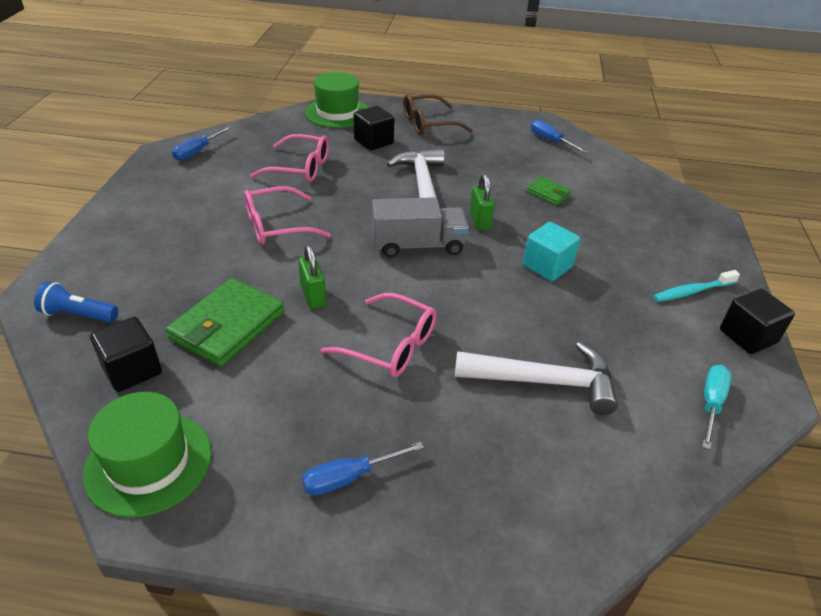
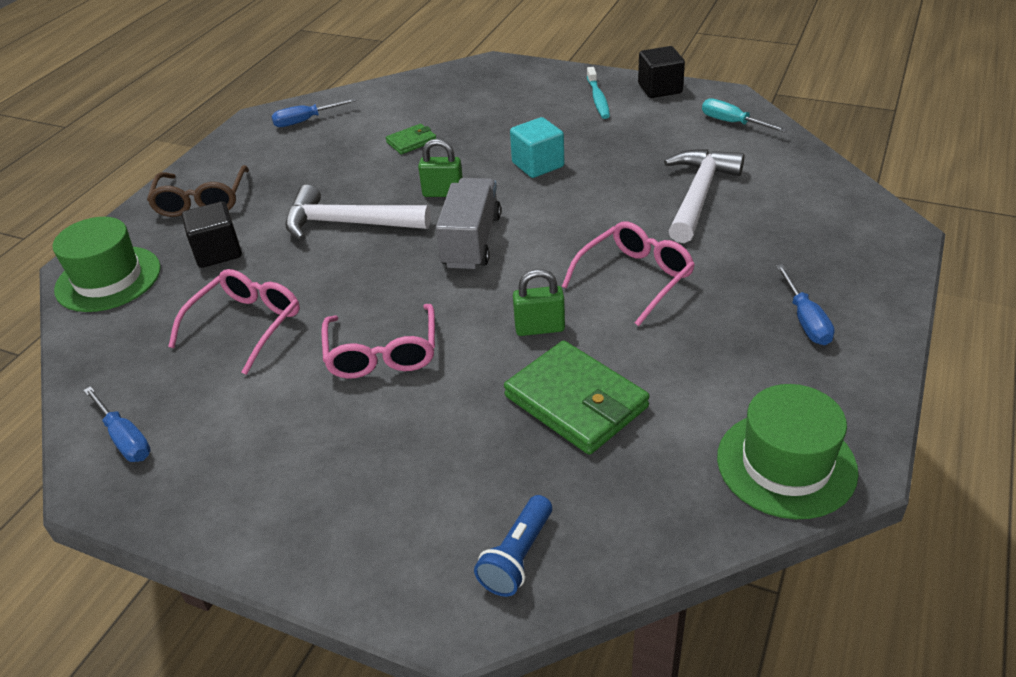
camera: 70 degrees left, 0 degrees up
black cube [90,317,162,392] -> none

